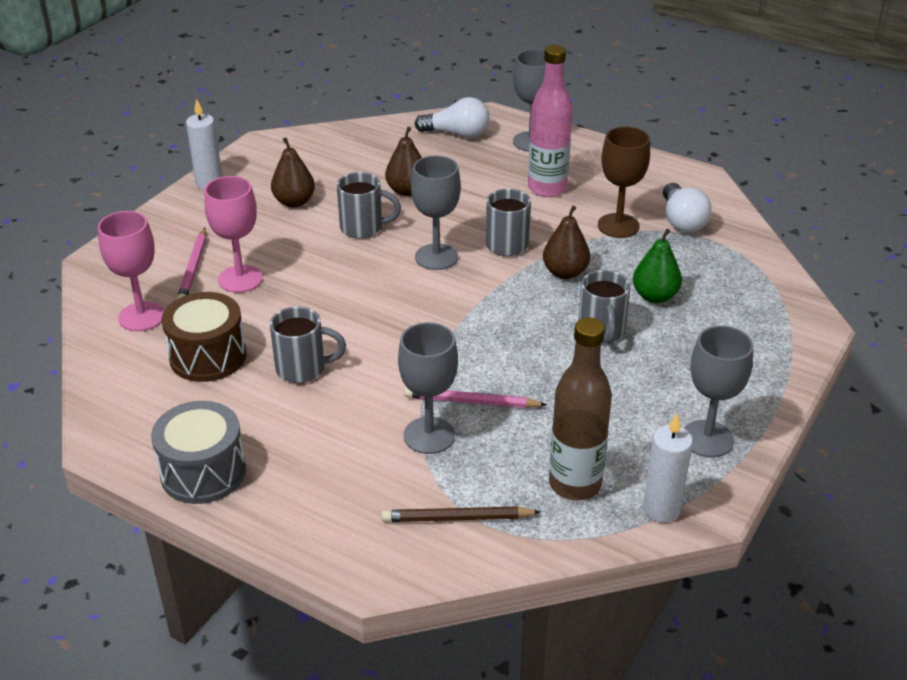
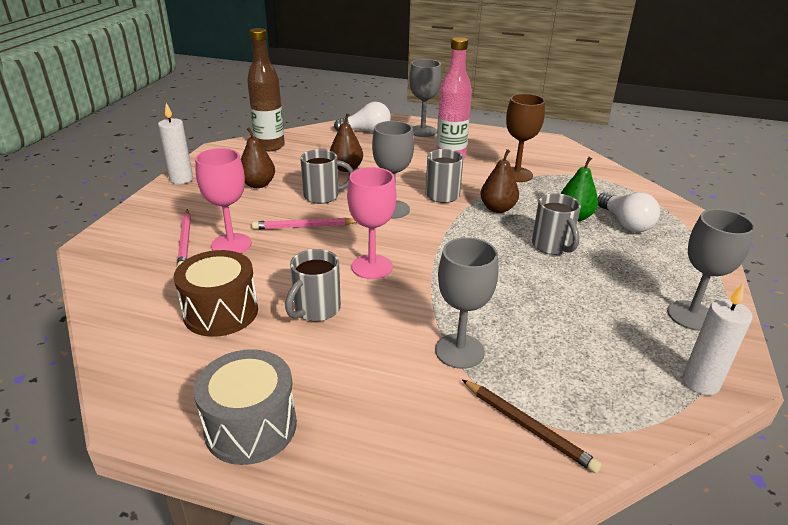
camera: 15 degrees left, 5 degrees down
pink goblet [98,211,165,331] -> pink goblet moved to [347,167,396,279]
grey mug [270,306,346,383] -> grey mug turned 135 degrees clockwise [285,249,341,321]
brown pencil [382,506,541,522] -> brown pencil turned 120 degrees counterclockwise [462,380,602,473]
pink pencil [404,387,547,408] -> pink pencil moved to [252,218,356,229]
brown bottle [549,317,612,500] -> brown bottle moved to [247,28,285,151]
white light bulb [663,183,712,233] -> white light bulb moved to [598,192,660,232]

